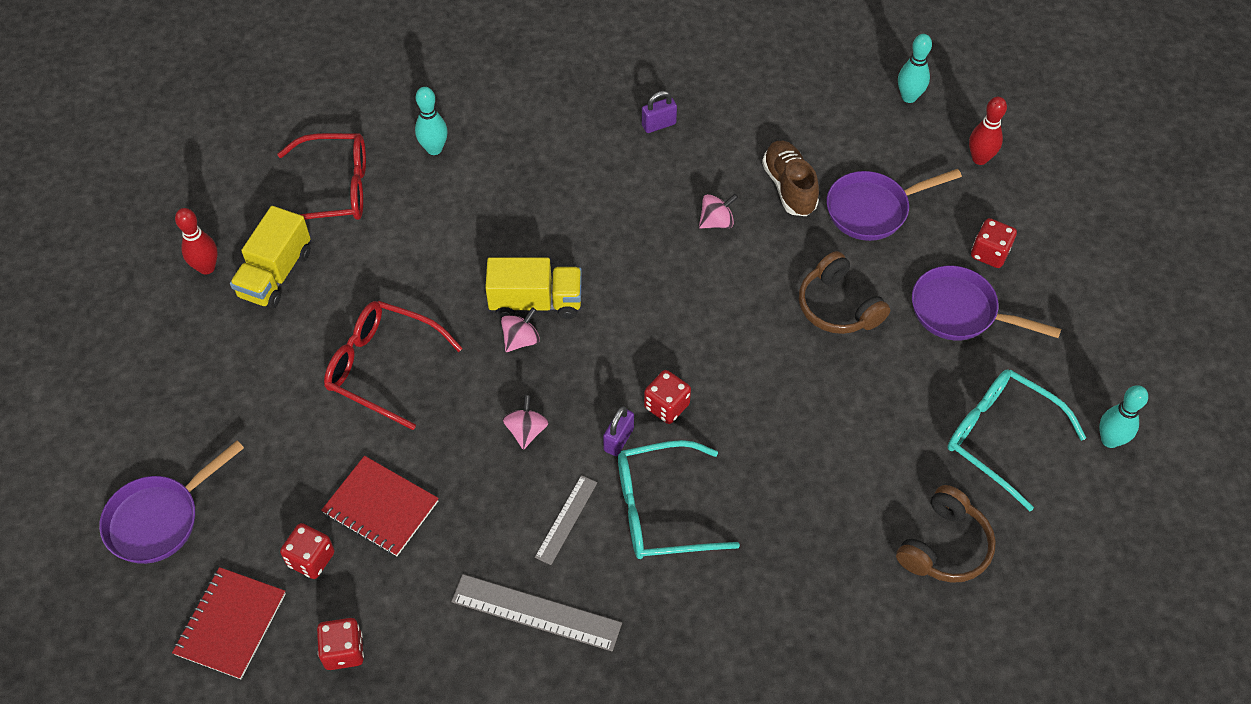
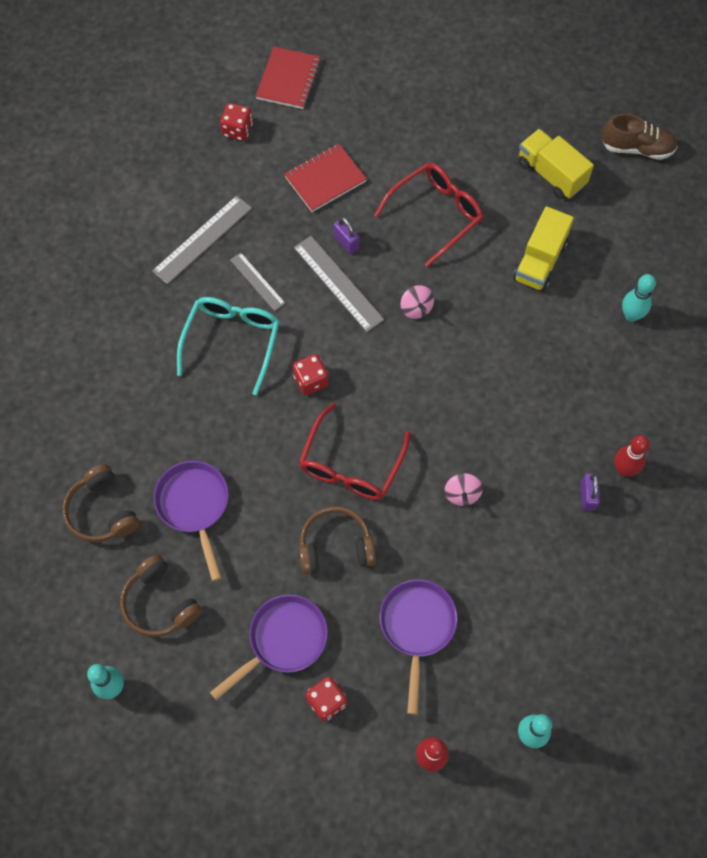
camera: 115 degrees right, 10 degrees up
purple pan [99,440,244,564] -> purple pan moved to [154,461,229,581]
red notebook [172,567,286,679] -> red notebook turned 60 degrees clockwise [256,47,321,109]
red bowling pin [175,208,218,275] -> red bowling pin moved to [614,435,650,476]
red glasses [278,133,366,220] -> red glasses moved to [299,403,411,500]
red dice [280,523,335,579] -> none
yellow truck [485,257,582,319] -> yellow truck moved to [513,206,574,292]
pink spinning top [502,395,549,450] -> grey ruler [294,236,384,332]
purple padlock [603,406,634,456] -> purple padlock moved to [334,217,360,254]
brown shoe [762,141,819,216] -> brown shoe moved to [601,114,678,160]
turquoise glasses [947,369,1086,511] -> brown headphones [120,554,202,637]

